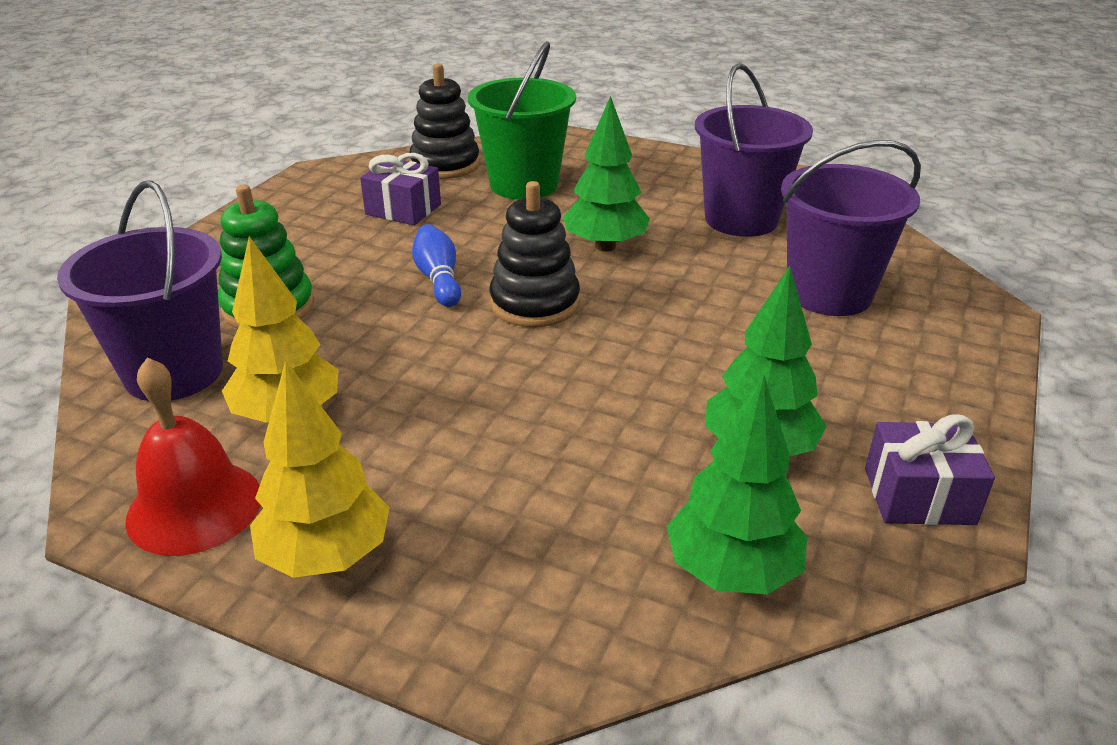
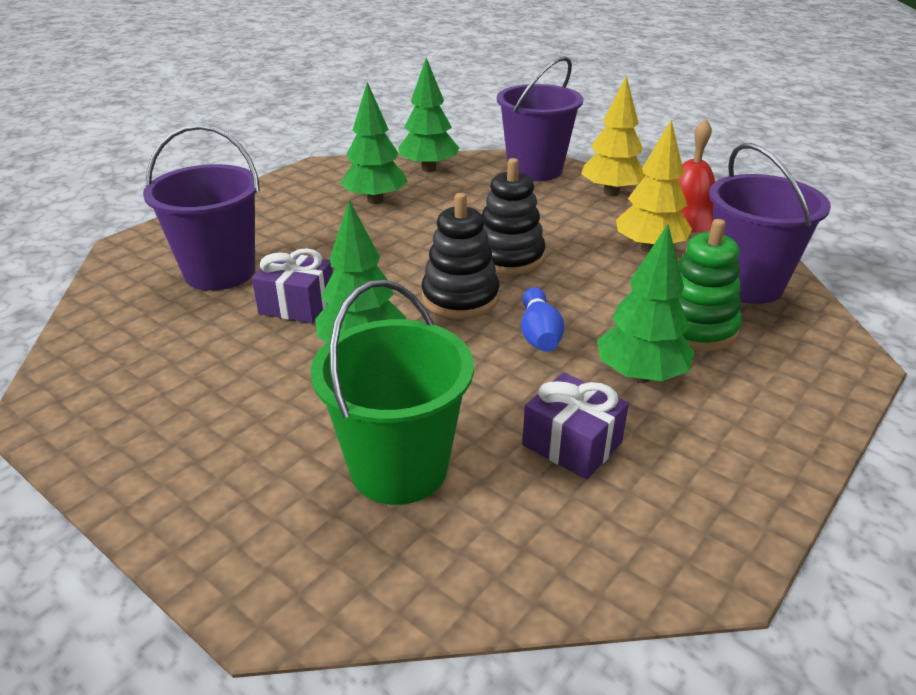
camera: 165 degrees left, 0 degrees up
black stacking toy [409,63,480,179] -> black stacking toy moved to [482,158,545,275]
purple bucket [695,63,813,237] -> purple bucket moved to [497,56,583,181]
purple gift [865,415,995,525] -> purple gift moved to [252,248,333,323]
none -> green tree [597,224,695,383]

